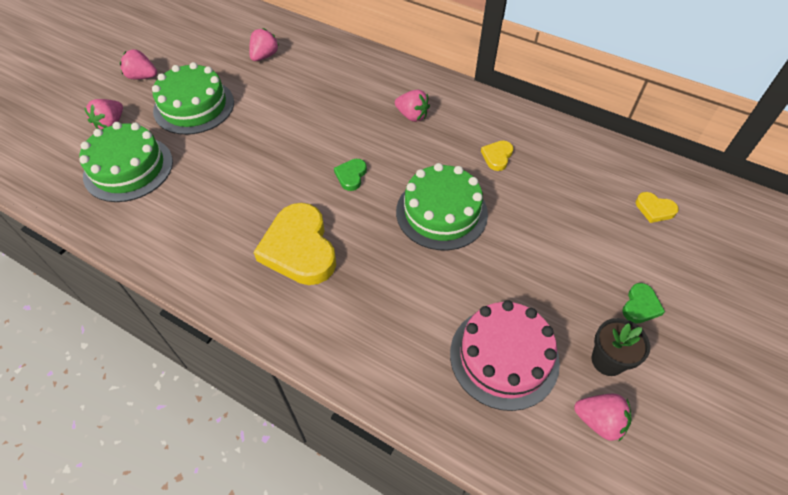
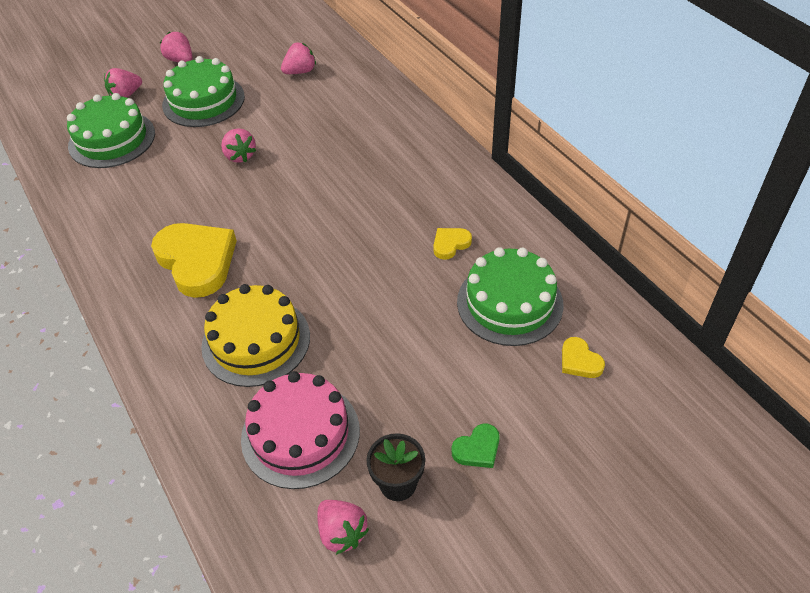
camera: 30 degrees right, 5 degrees down
yellow heart [253,203,336,285] -> yellow heart turned 135 degrees clockwise [151,223,237,298]
green heart [334,159,367,191] -> none
pink strawberry [395,90,430,122] -> pink strawberry moved to [221,128,256,163]
green cake [396,163,488,250] -> green cake moved to [457,247,564,346]
none -> yellow cake [201,284,310,387]

